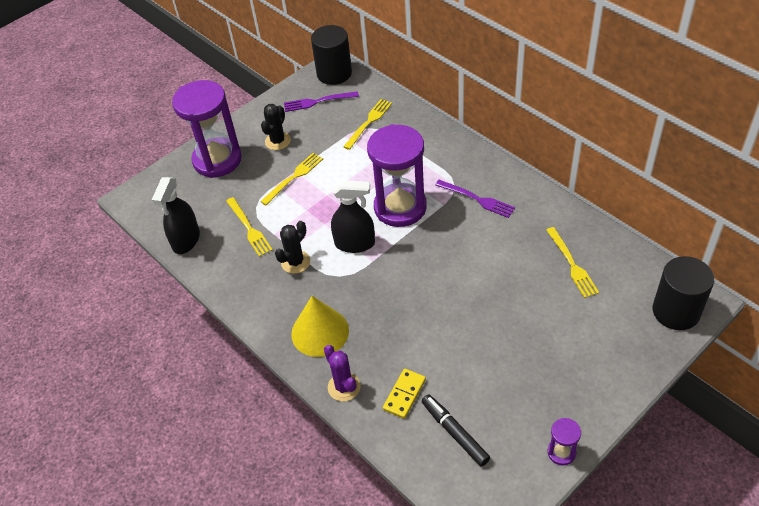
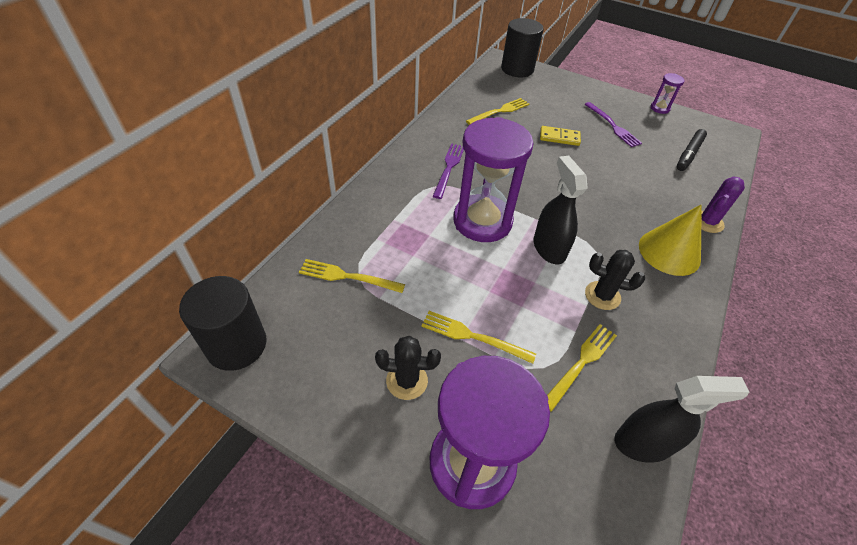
camera: 115 degrees left, 0 degrees up
purple fork [284,91,359,112] -> purple fork moved to [584,102,642,147]
yellow domino [383,369,426,419] -> yellow domino moved to [540,126,581,146]

